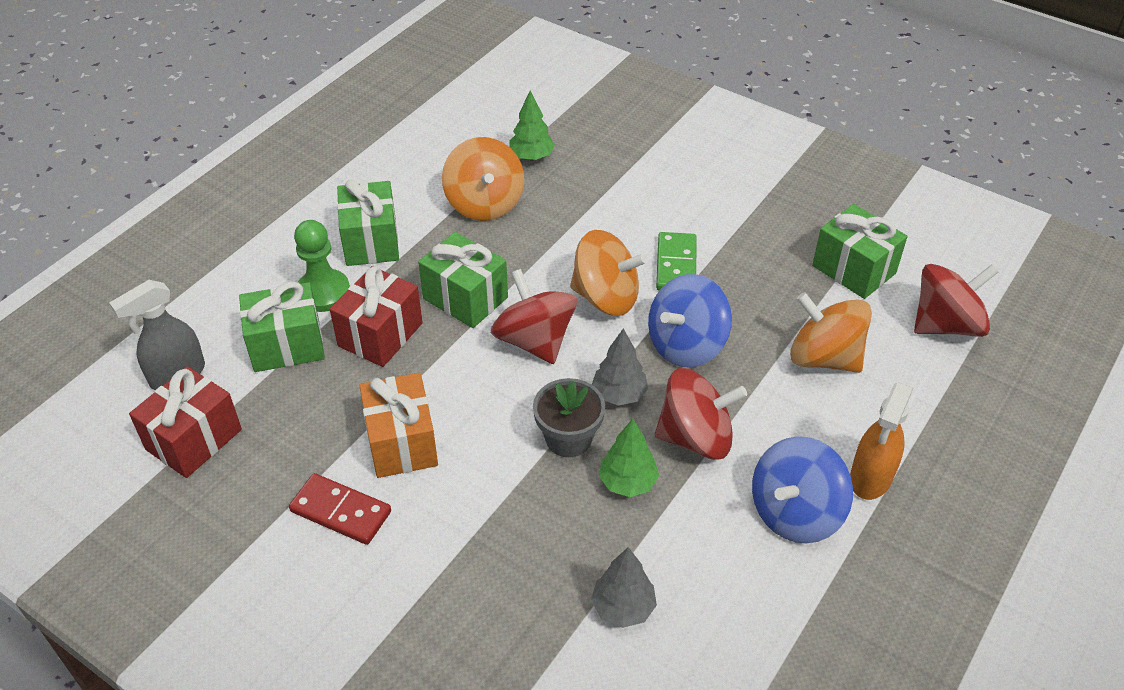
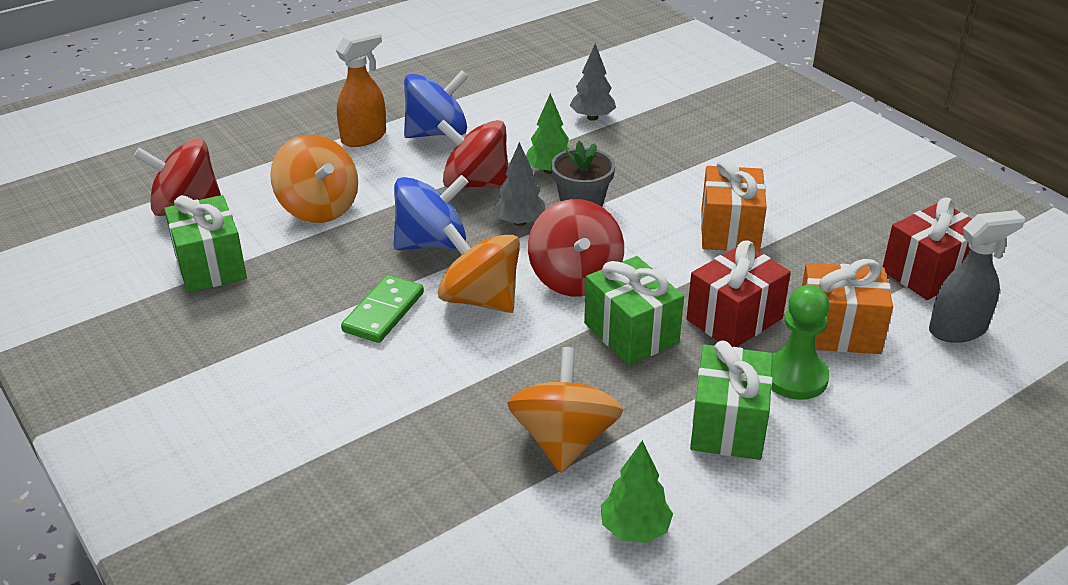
camera: 160 degrees left, 10 degrees down
green gift [239,281,325,372] -> orange gift [802,259,893,354]
red domino [289,473,391,545] -> none
green tree [509,90,555,160] -> green tree moved to [601,440,673,543]

